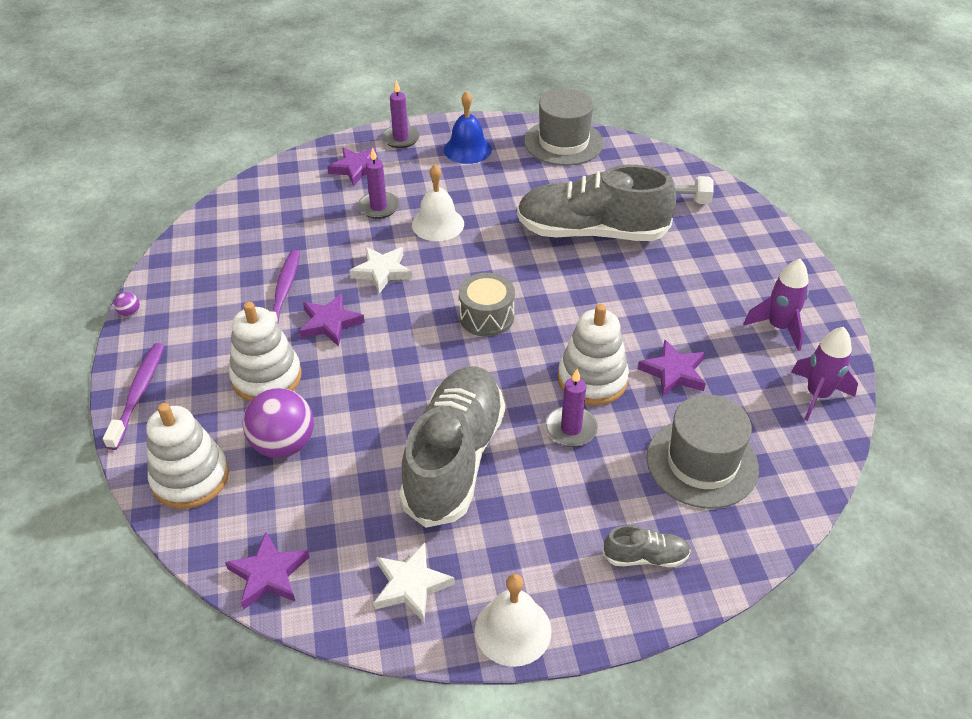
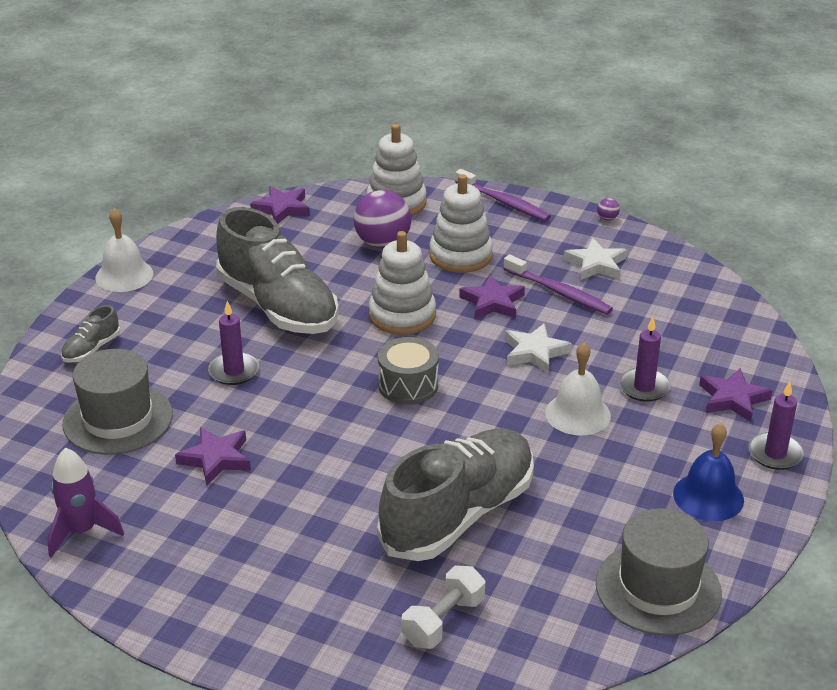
camera: 125 degrees right, 10 degrees down
white star [374,543,455,622] -> white star moved to [564,238,627,280]
white stacking toy [558,304,629,406] -> white stacking toy moved to [369,231,436,335]
purple rocket [743,259,809,351] -> none

